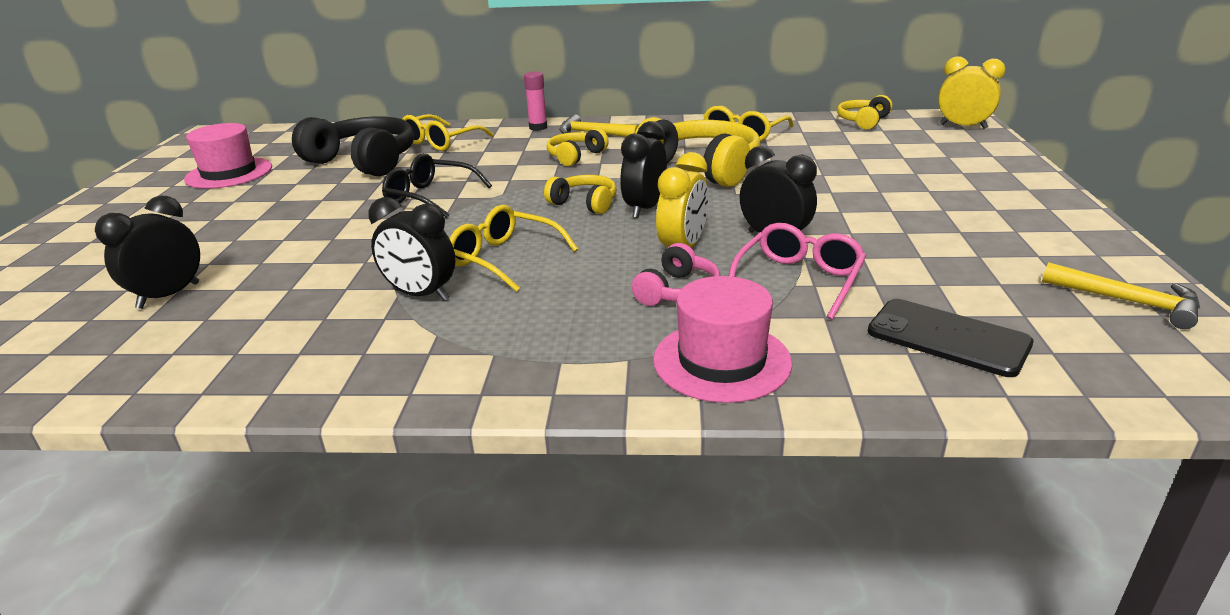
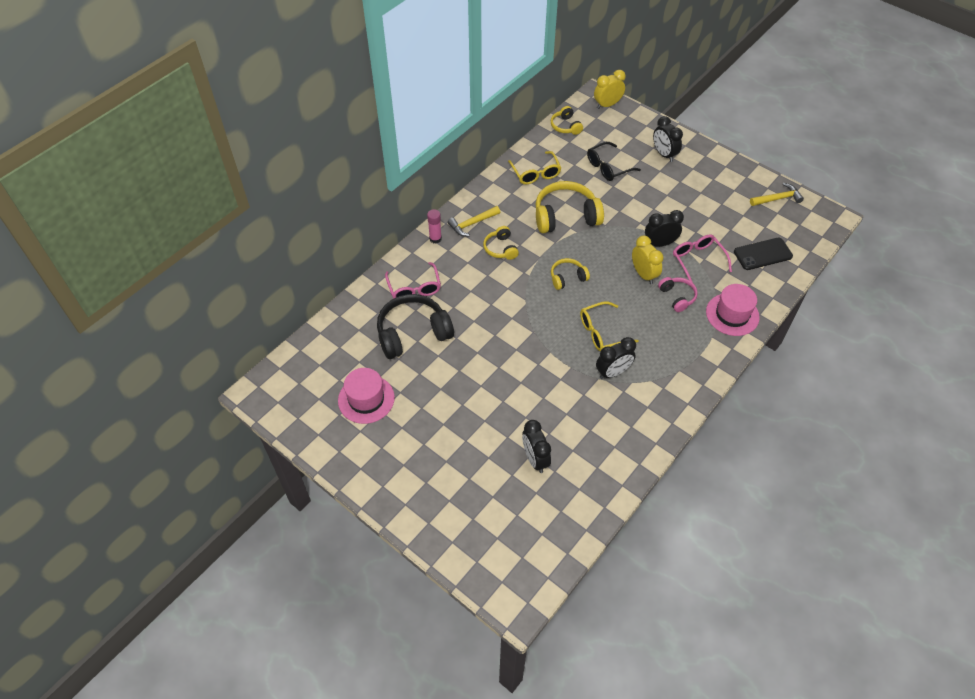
camera: 55 degrees left, 25 degrees up
black glasses [382,153,492,218] -> black glasses moved to [587,142,641,181]
yellow glasses [403,114,494,151] -> pink glasses [385,262,441,299]
black clock [620,121,667,218] -> black clock moved to [653,116,683,162]

